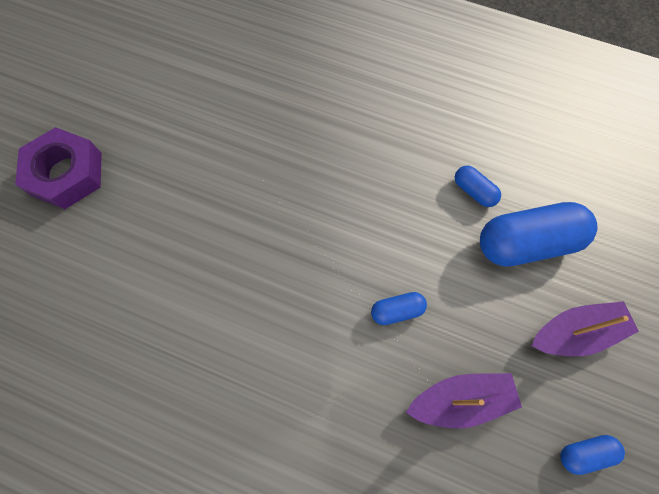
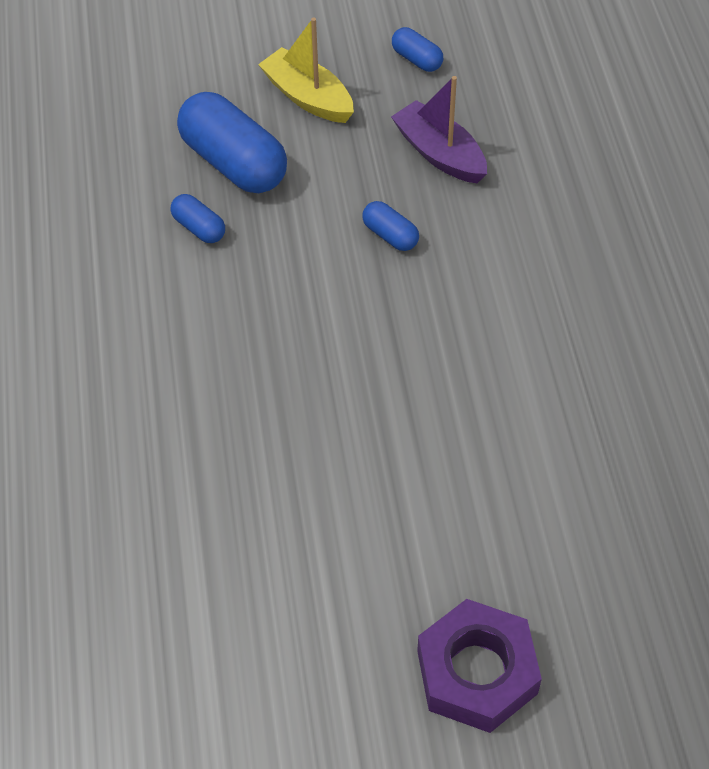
camera: 120 degrees left, 15 degrees down
blue capsule [455,165,501,207] -> blue capsule turned 60 degrees counterclockwise [171,194,225,243]
purple boat [532,301,639,356] -> yellow boat [258,18,354,123]

